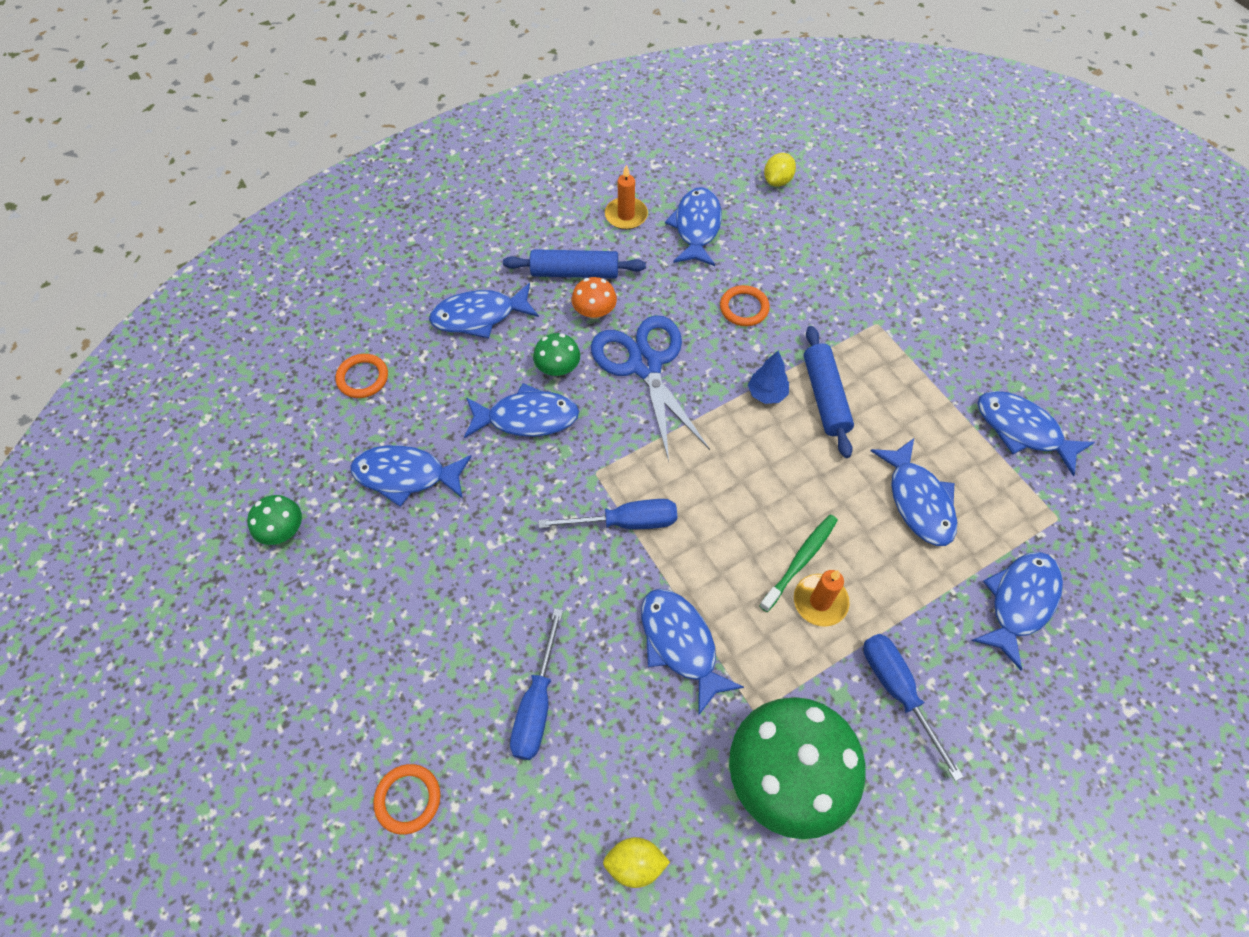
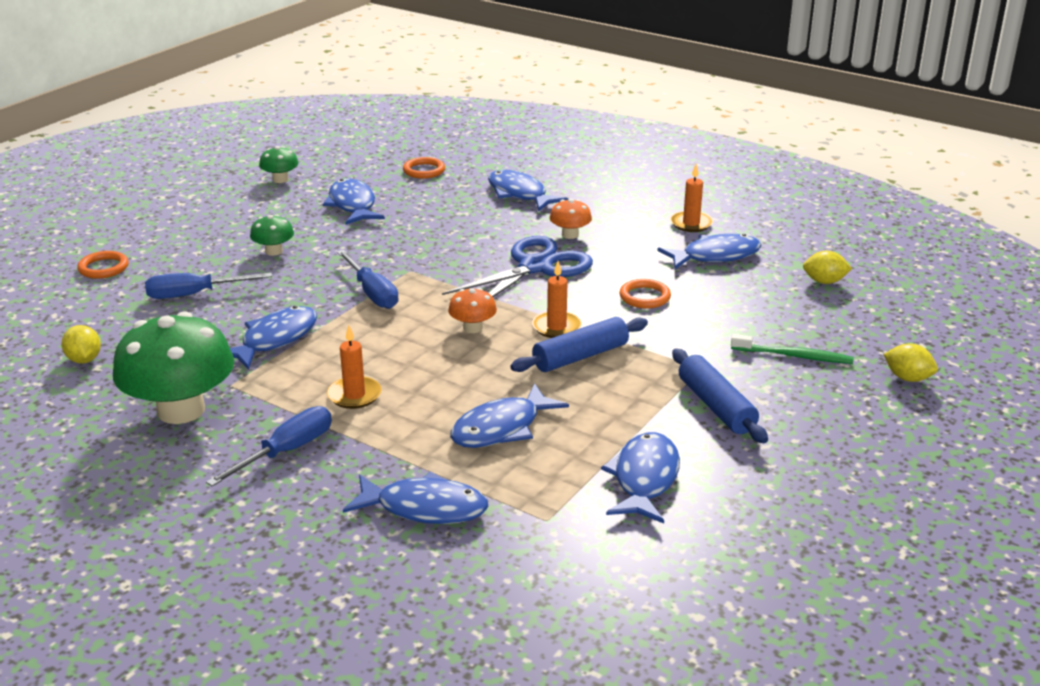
camera: 65 degrees right, 30 degrees down
blue fish [464,383,579,438] -> none
blue rolling pin [503,249,646,278] -> blue rolling pin moved to [672,348,768,443]
green mushroom [533,333,580,376] -> green mushroom moved to [250,214,294,256]
blue tree [748,350,789,404] -> orange candle [532,261,582,338]
green toothbrush [759,514,838,612] -> green toothbrush moved to [731,334,854,364]
none -> orange mushroom [448,288,497,333]
none -> yellow lemon [883,343,938,382]

